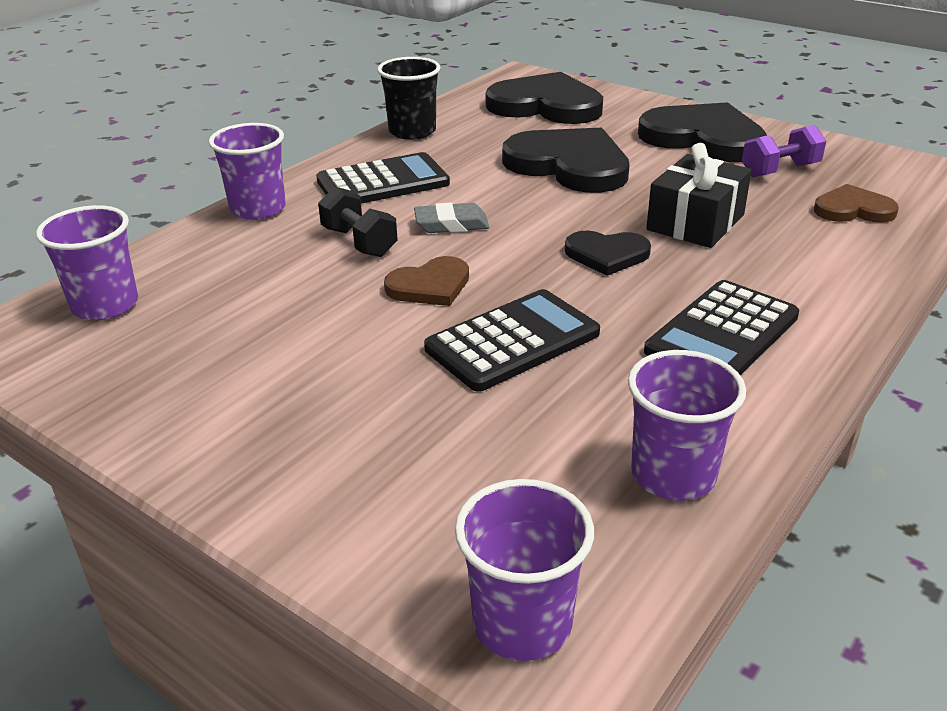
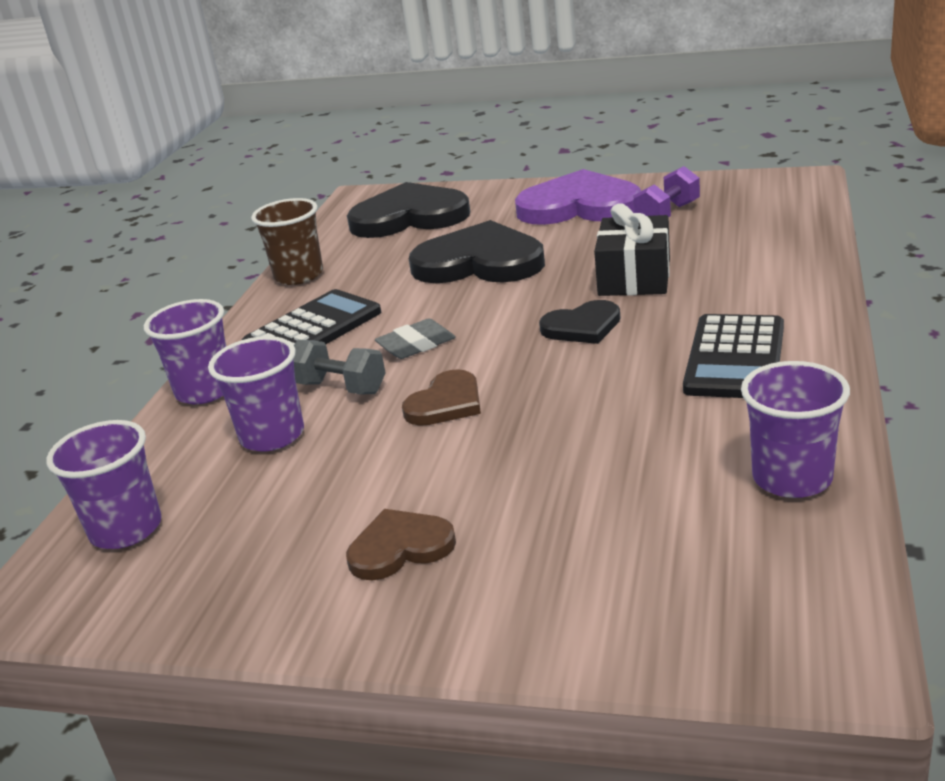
camera: 20 degrees left, 5 degrees down
black dumbbell [318,186,398,257] -> grey dumbbell [293,340,386,395]
black cup [377,57,441,140] -> brown cup [251,198,323,285]
black calculator [424,289,600,392] -> none
purple cup [455,479,594,661] -> purple cup moved to [208,336,304,452]
black heart [638,102,767,162] -> purple heart [515,169,641,225]
brown heart [814,184,899,223] -> brown heart moved to [346,509,456,580]

